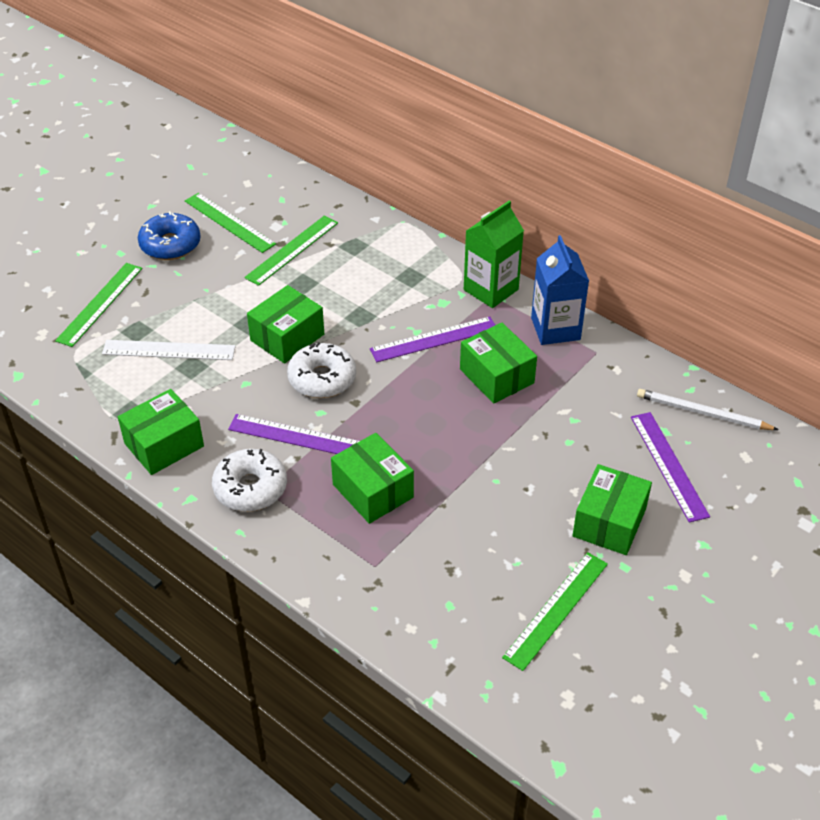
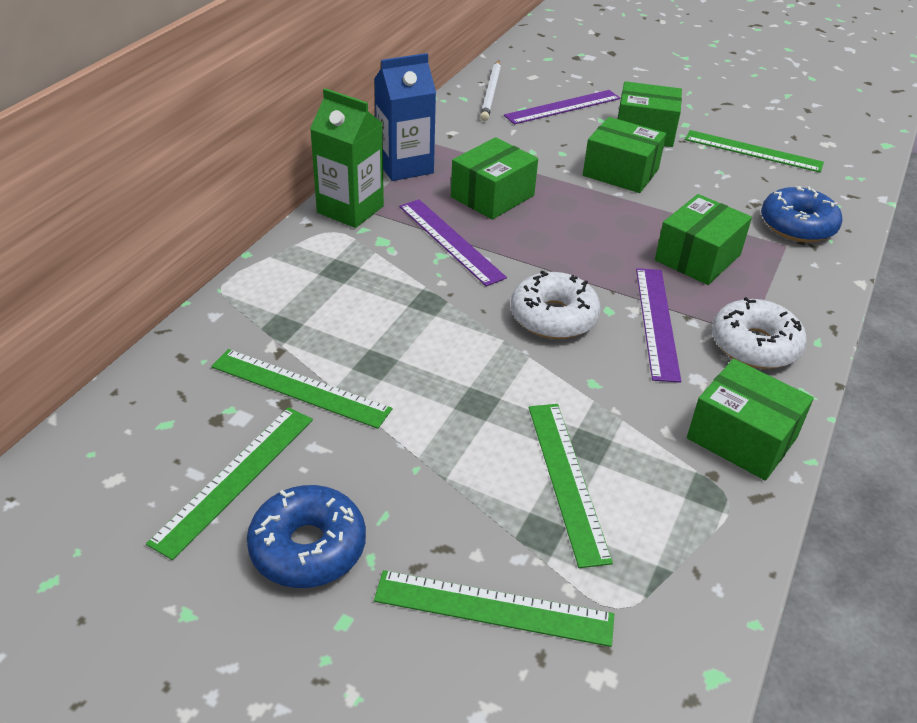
camera: 105 degrees left, 5 degrees down
white ruler [102,340,236,360] -> green ruler [529,404,613,568]
green box [247,285,324,364] -> green box moved to [583,117,666,193]
none -> blue donut [761,186,842,242]

